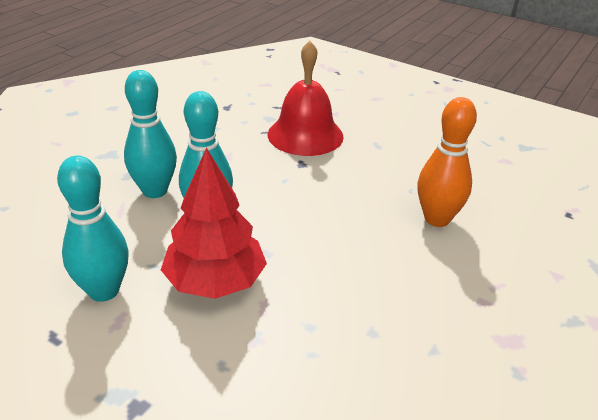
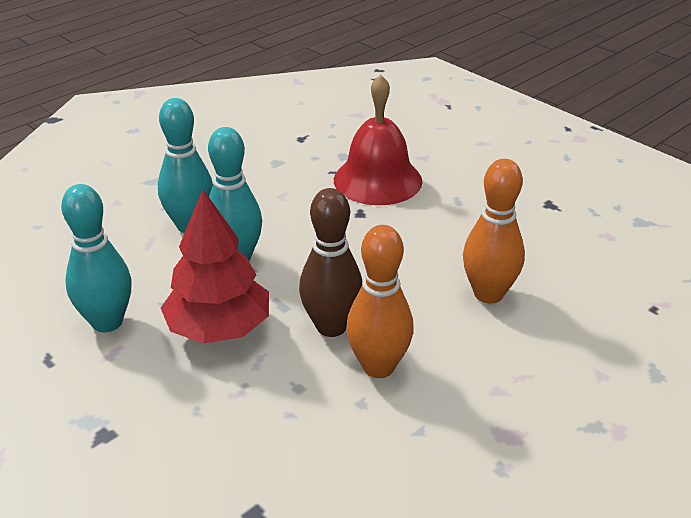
camera: 15 degrees right, 0 degrees up
none -> brown bowling pin [299,188,362,337]
none -> orange bowling pin [346,225,414,378]

